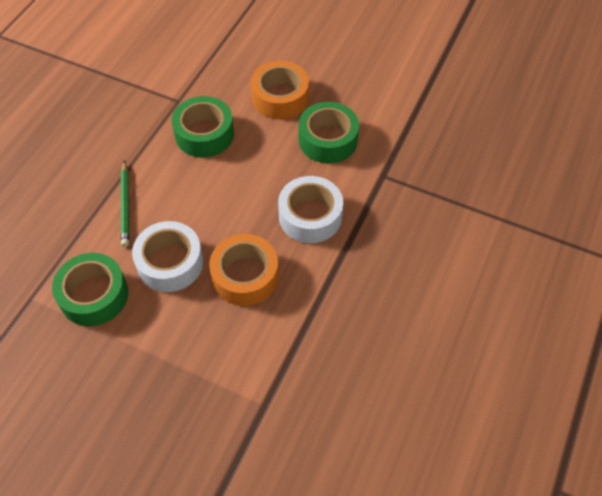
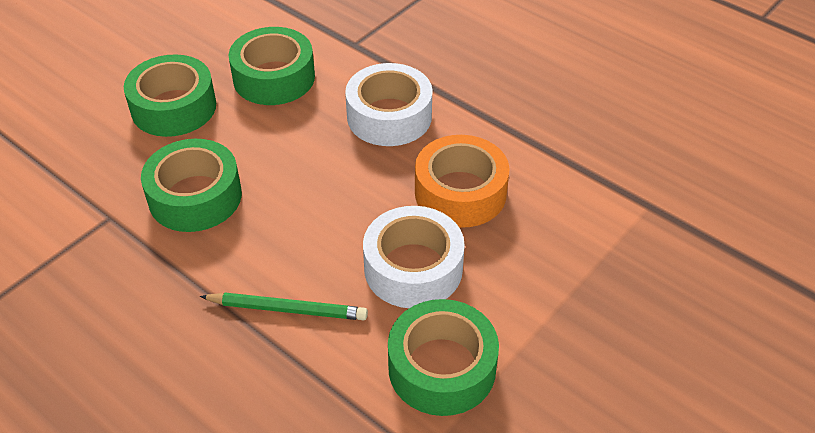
camera: 75 degrees left, 10 degrees down
orange tape [251,61,309,119] -> green tape [124,54,216,137]

